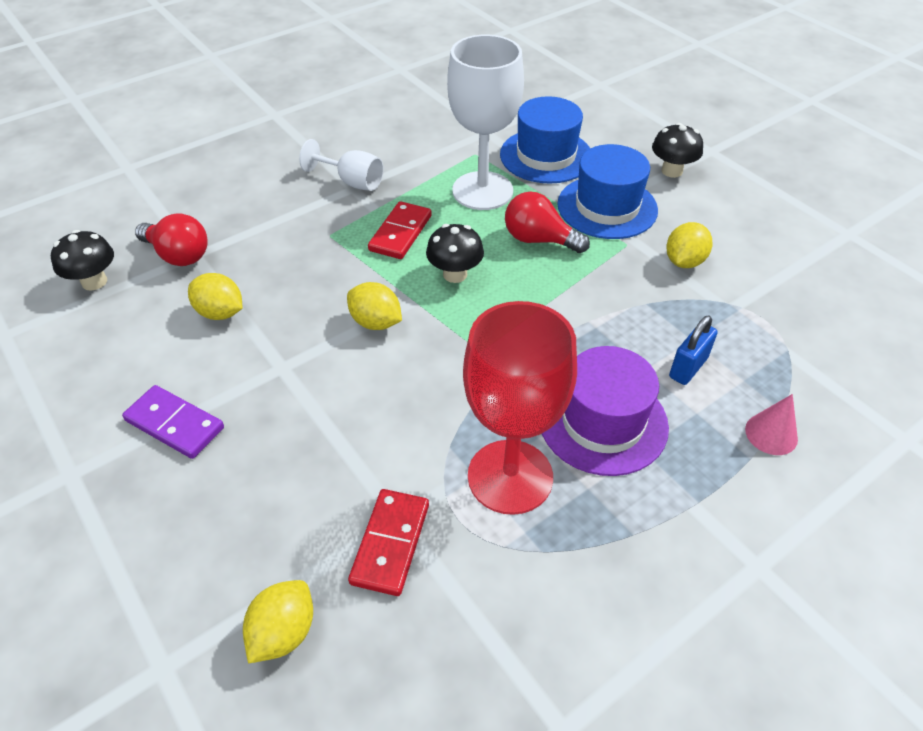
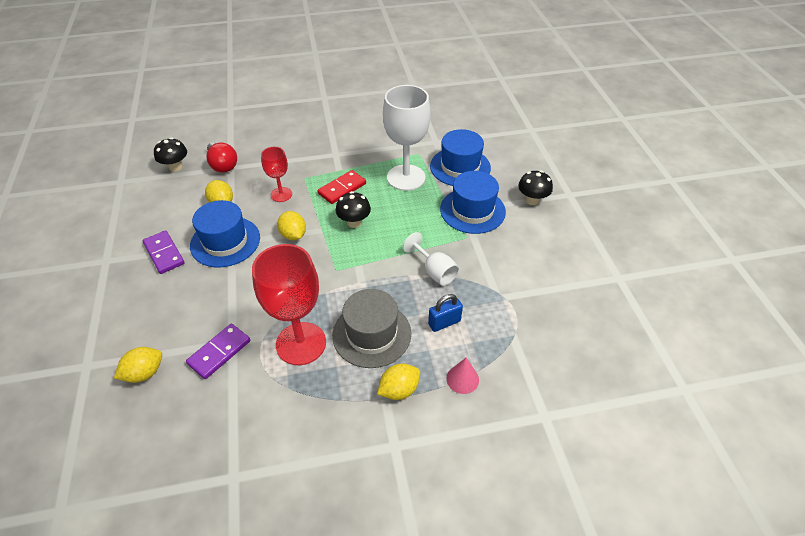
camera: 25 degrees right, 0 degrees up
white goblet [299,139,384,191] -> white goblet moved to [403,232,459,286]
red domino [348,489,429,596] -> purple domino [186,324,250,379]
red light bulb [505,191,590,253] -> none
purple hat [542,346,669,476] -> grey hat [332,289,411,368]
yellow lemon [666,222,712,268] -> yellow lemon moved to [377,364,420,400]
none -> blue hat [190,200,260,267]
none -> red goblet [261,147,292,202]

